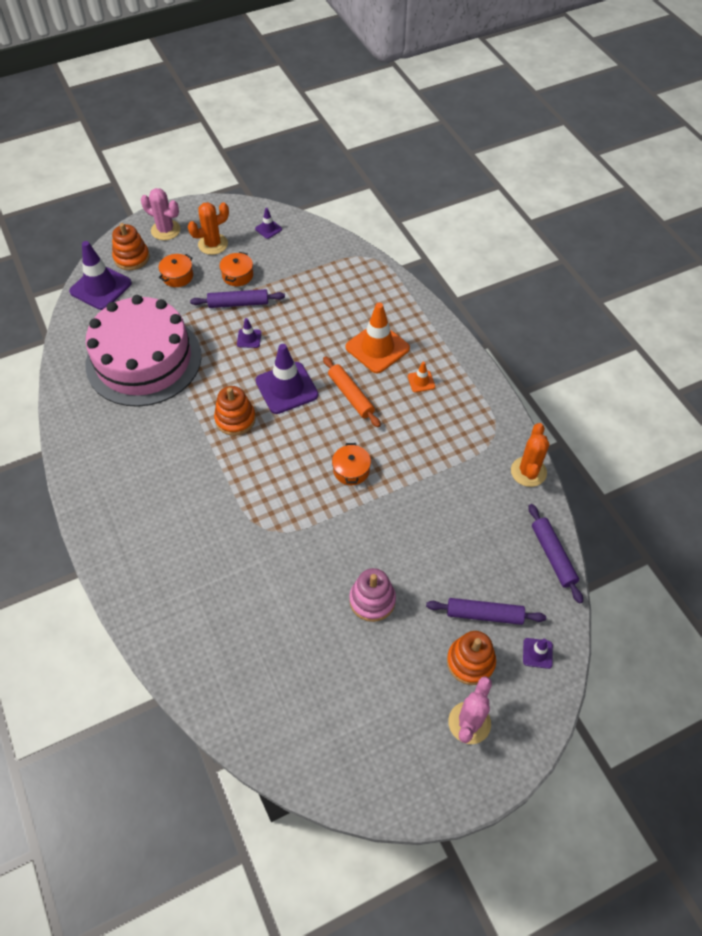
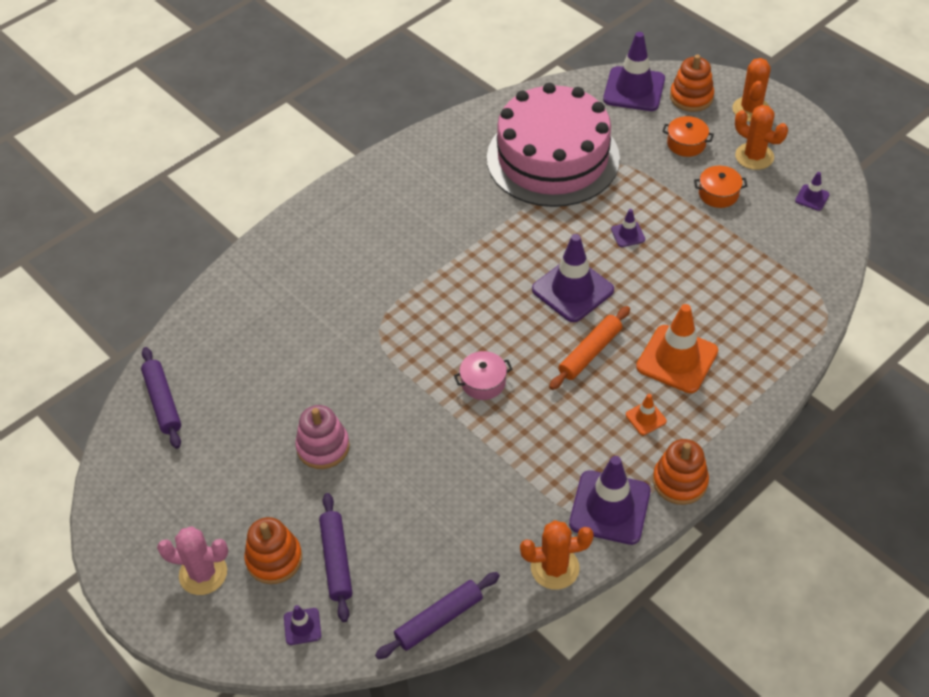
camera: 75 degrees right, 5 degrees down
pink cactus [141,188,181,240] -> orange cactus [732,58,771,122]
purple rolling pin [190,289,285,308] -> purple rolling pin moved to [141,347,181,449]
orange stacking toy [214,386,256,436] -> orange stacking toy moved to [653,439,709,505]
orange pot [332,443,371,485] -> pink pot [454,351,512,400]
none -> purple traffic cone [569,456,651,545]

